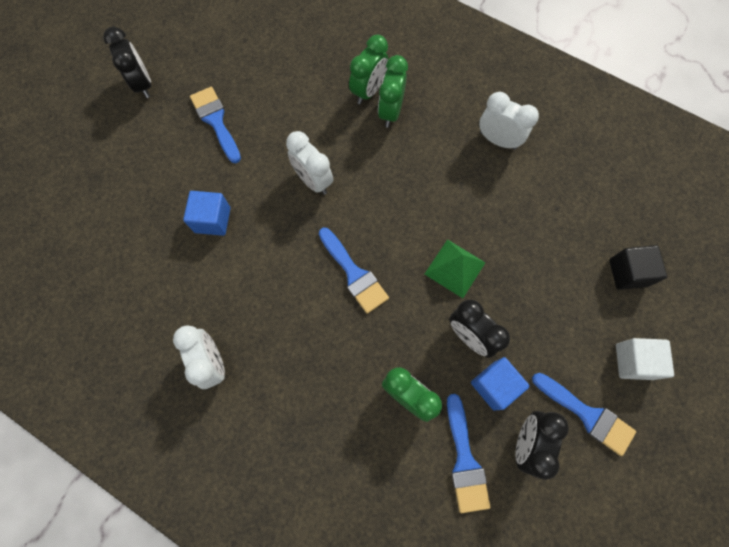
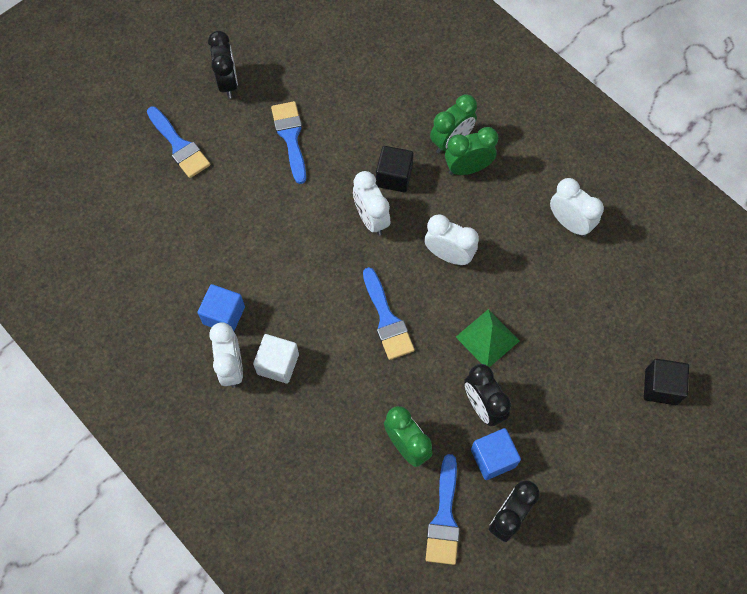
camera: 15 degrees right, 5 degrees down
blue cube [183,191,230,236] -> blue cube moved to [197,284,245,331]
green clock [378,55,408,128] -> green clock turned 45 degrees clockwise [445,127,498,175]
blue brush [532,373,636,456] -> blue brush moved to [147,107,210,178]
white cube [616,338,674,380] -> white cube moved to [253,334,299,384]
none -> black cube [376,146,414,192]
none -> white clock [424,215,479,265]

